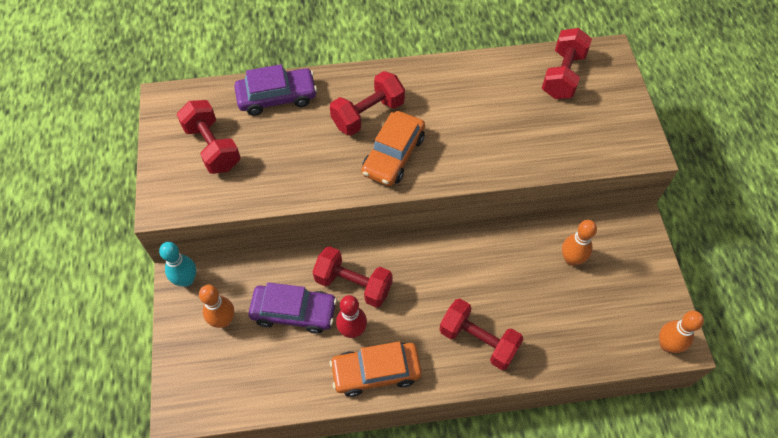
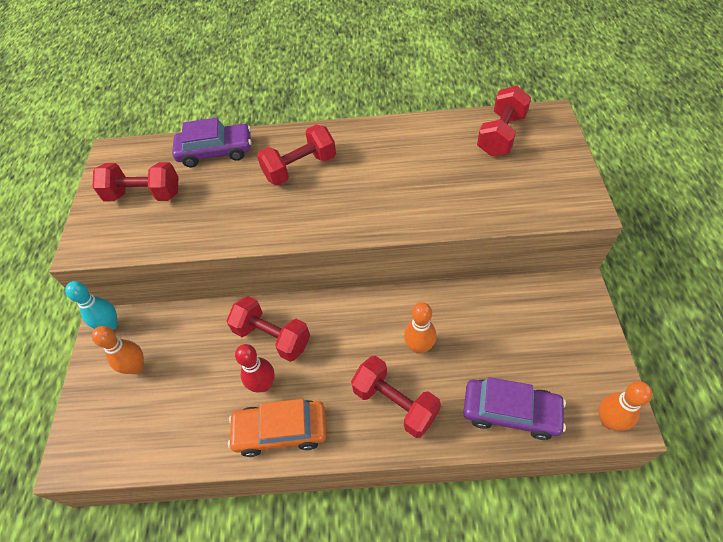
camera: 10 degrees right, 5 degrees down
red dumbbell [176,100,241,174] -> red dumbbell turned 60 degrees counterclockwise [93,162,178,201]
purple car [249,282,337,334] -> purple car moved to [463,377,566,440]
orange car [361,111,425,186] -> none
orange bowling pin [562,220,597,266] -> orange bowling pin moved to [404,302,437,354]

